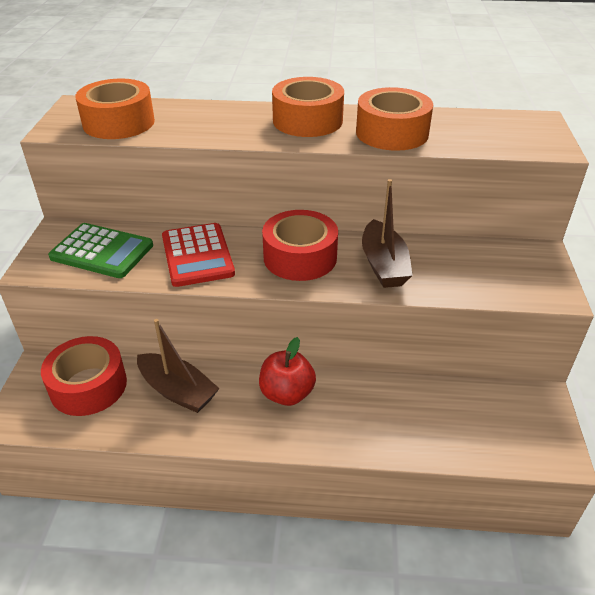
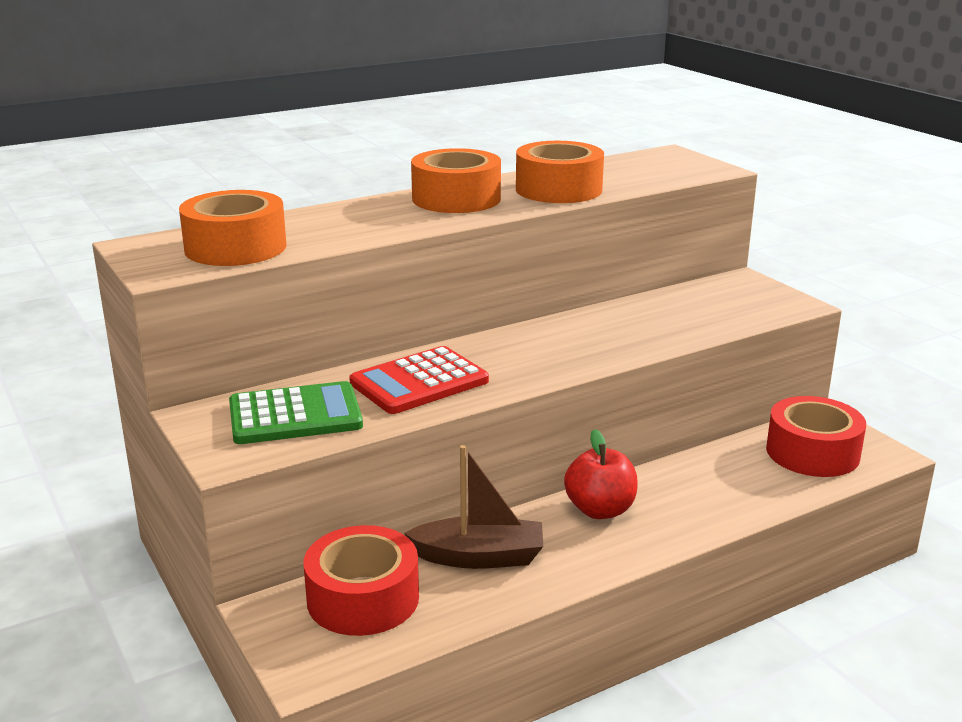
camera: 35 degrees left, 15 degrees down
red calculator [162,223,235,287] -> red calculator turned 105 degrees clockwise [349,346,489,414]
red tape [262,210,338,281] -> red tape moved to [766,396,866,477]
brown boat [362,179,413,288] -> none

